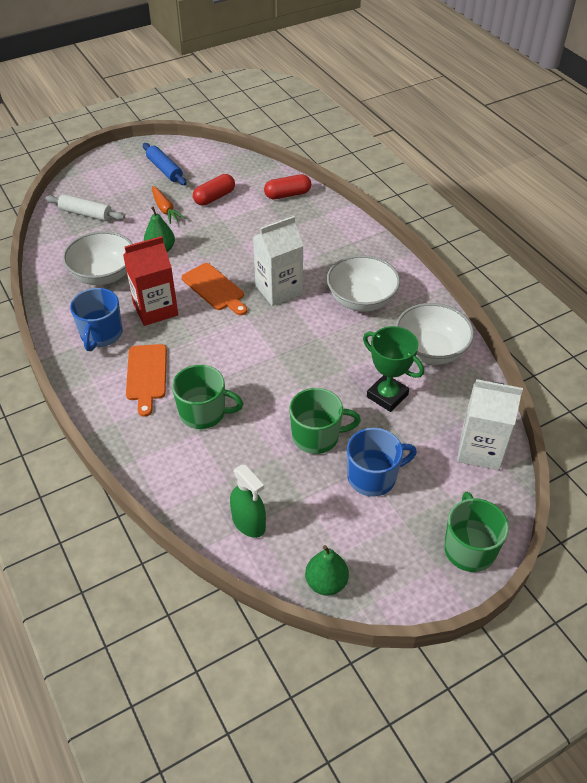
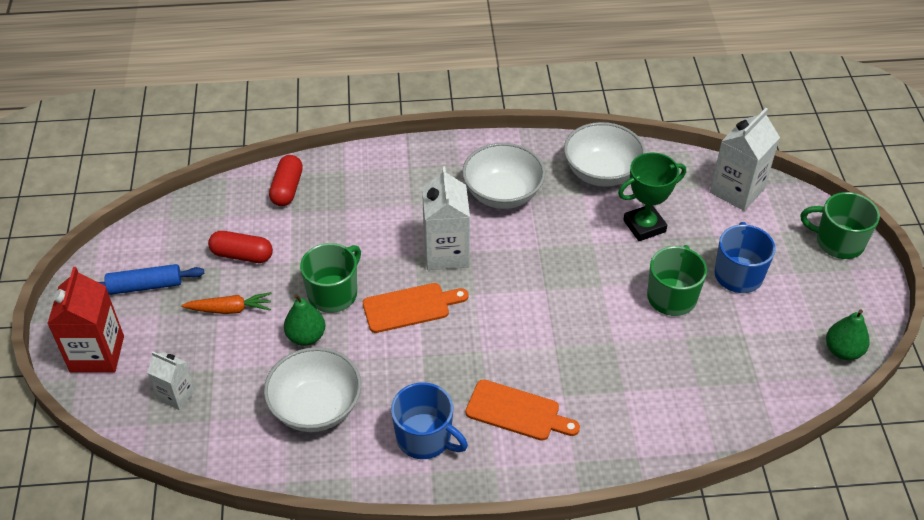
camera: 65 degrees left, 0 degrees up
white rolling pin [45,194,125,221] -> white carton [147,351,195,410]
red carton [123,236,178,326] -> red carton moved to [47,267,124,373]
green mug [172,365,243,429] -> green mug moved to [300,243,361,313]
red capsule [193,174,235,206] -> red capsule turned 60 degrees counterclockwise [208,231,273,263]
green spray bottle [230,465,266,538] -> none

